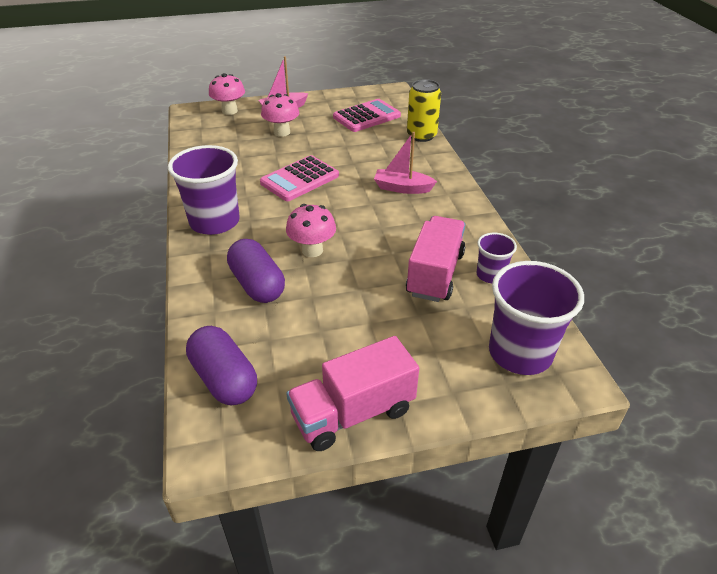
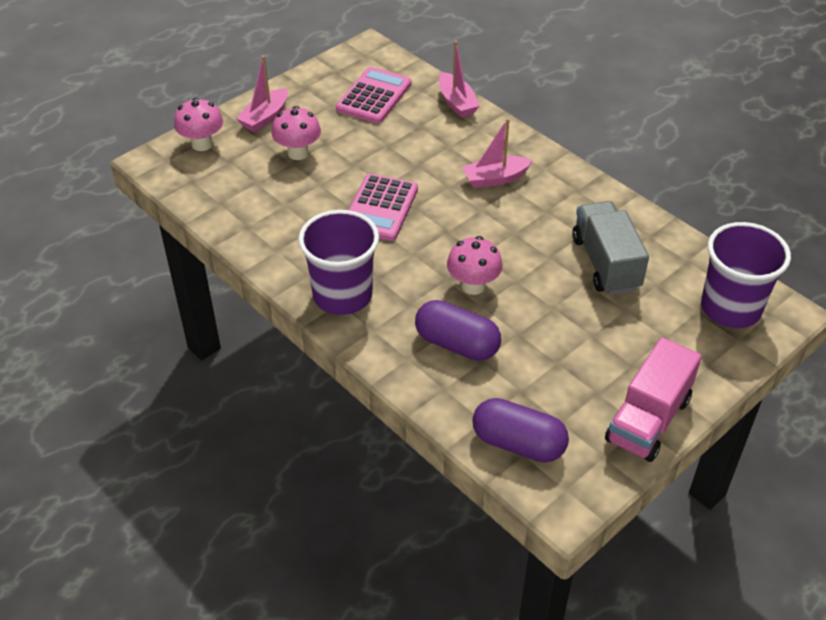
camera: 30 degrees left, 5 degrees up
pink truck [406,216,466,302] -> grey truck [572,201,649,295]
yellow can [407,79,441,142] -> pink boat [439,41,480,118]
purple cup [477,233,517,283] -> none

